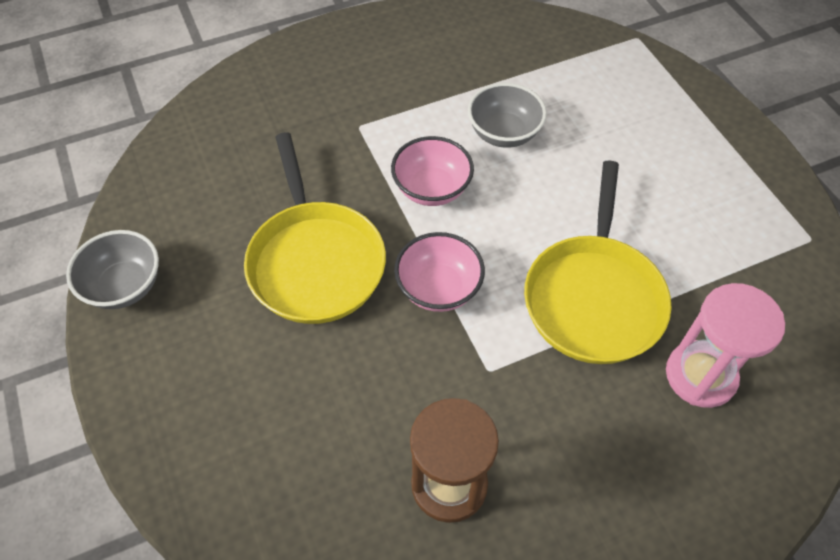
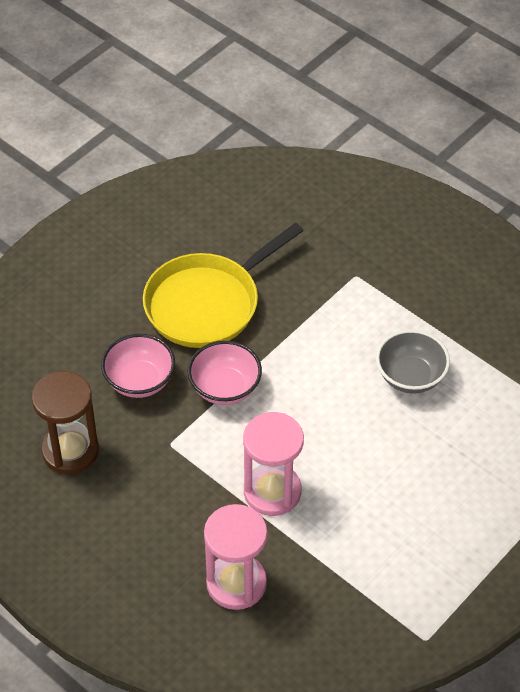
camera: 65 degrees right, 5 degrees down
grey bowl [66,230,159,309] -> none
pink bowl [391,136,474,206] -> pink bowl moved to [101,334,175,398]
yellow pan [524,160,671,364] -> pink hourglass [243,412,304,516]

